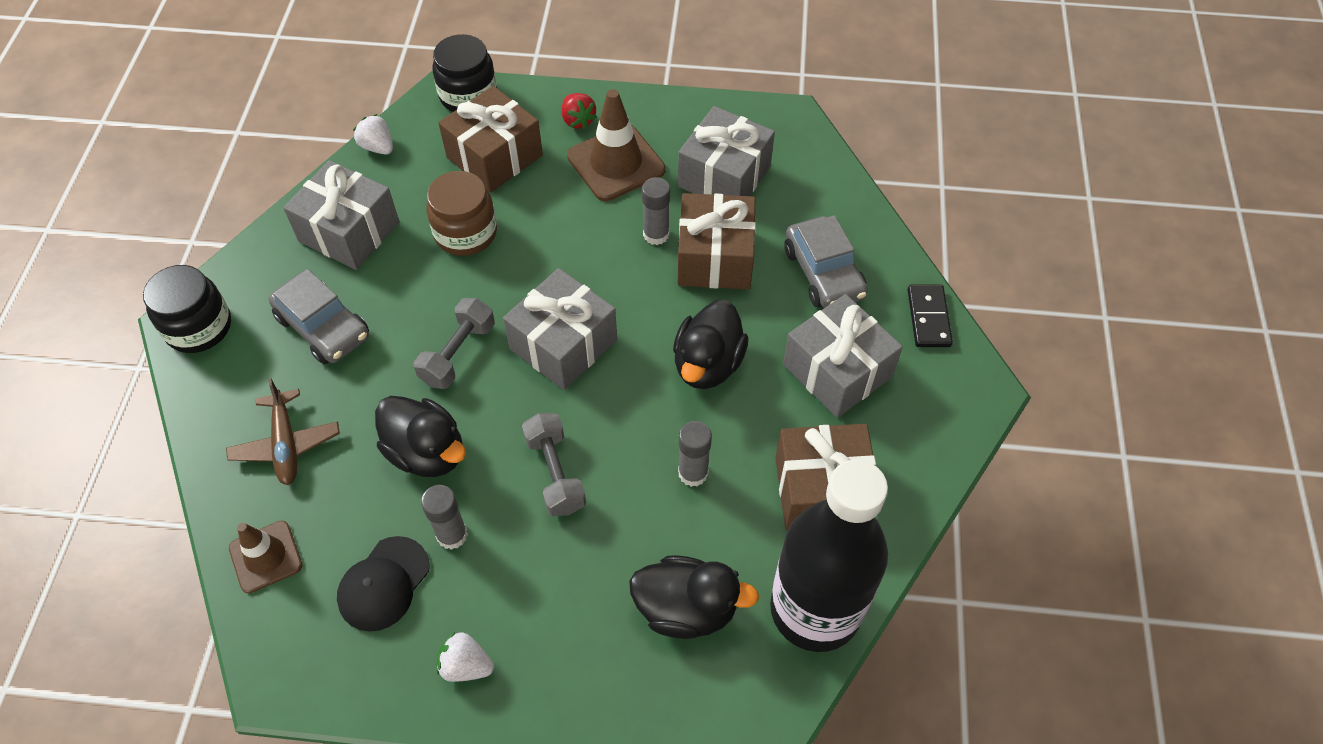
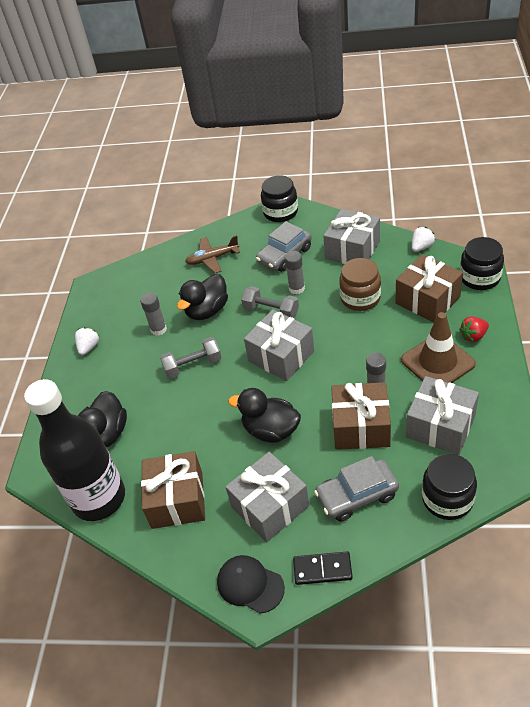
camera: 95 degrees right, 10 degrees down
brown traffic cone [229,521,302,593] -> none
black cap [337,536,430,632] -> black cap moved to [217,555,285,613]
grey glue stick [678,421,712,487] -> grey glue stick moved to [285,251,305,294]
none -> black jar [422,454,477,520]

